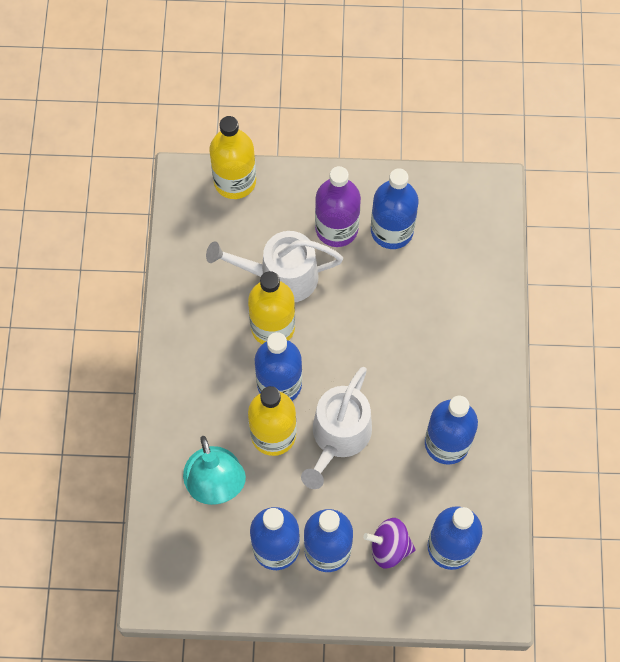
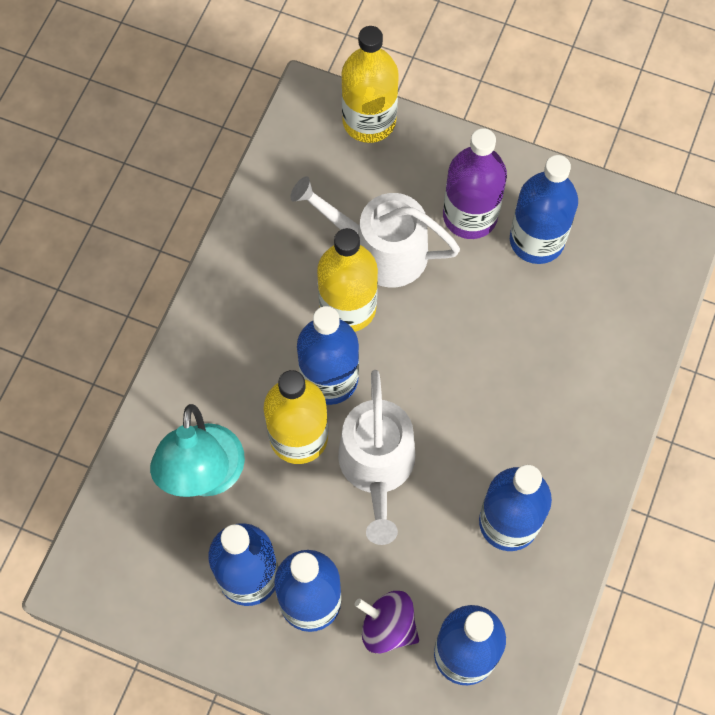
camera: 20 degrees right, 0 degrees up
white watering can [301,367,372,489] -> white watering can turned 45 degrees counterclockwise [338,370,415,545]

